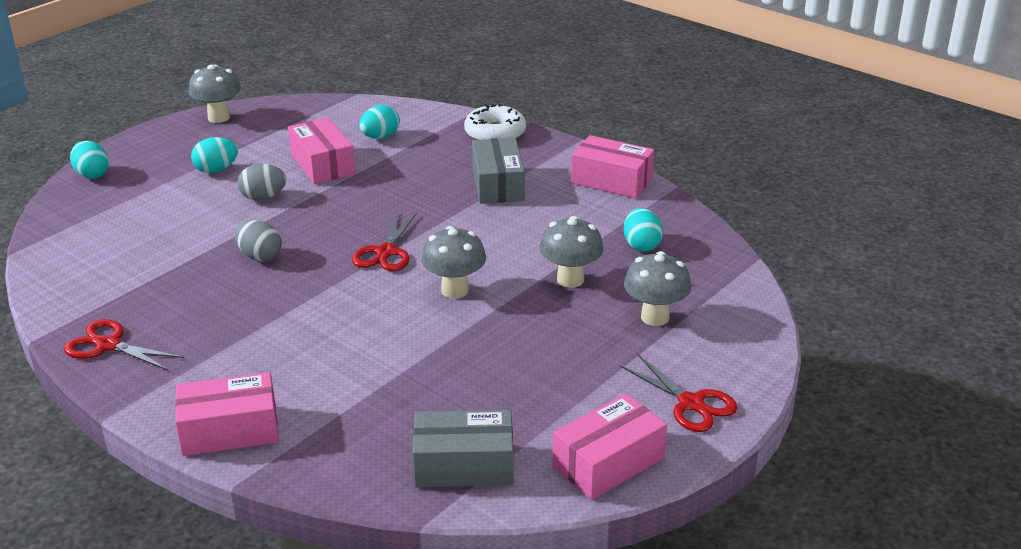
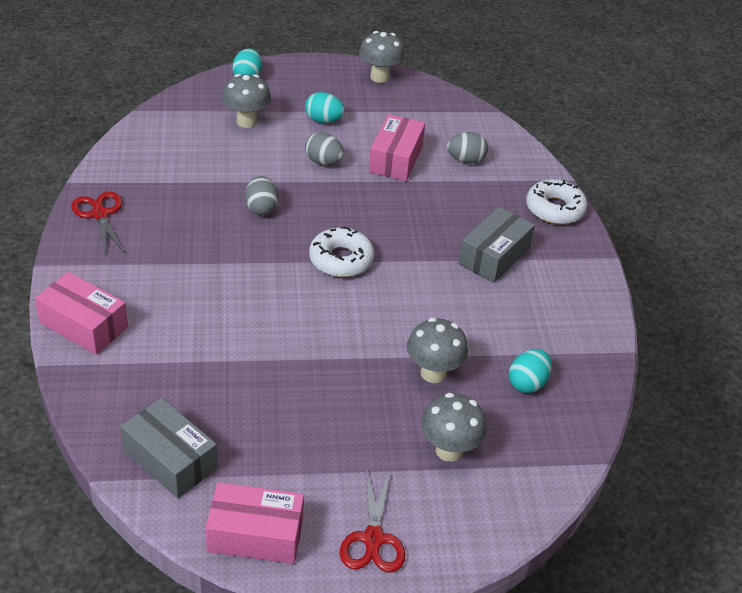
camera: 40 degrees right, 10 degrees up
red scissors [352,212,417,271] -> white donut [309,227,374,277]
turquoise egg [359,105,400,139] -> grey egg [447,132,488,164]
grey mushroom [421,226,486,299] -> grey mushroom moved to [222,74,271,128]
pink box [571,135,654,198] -> none

